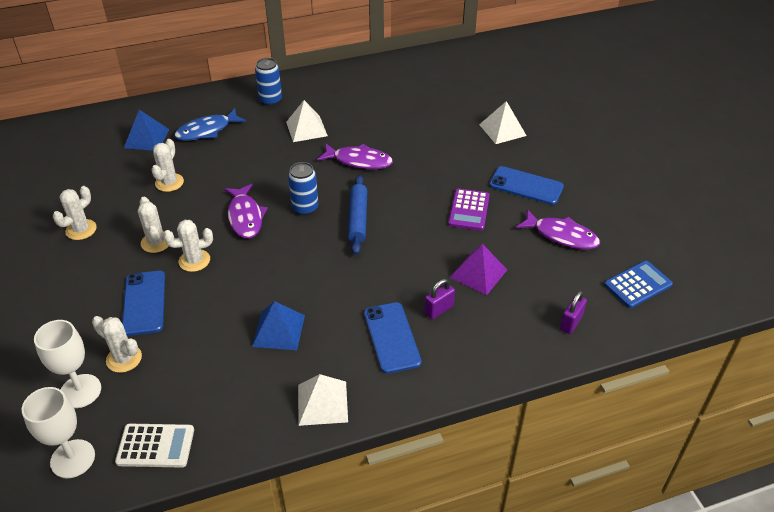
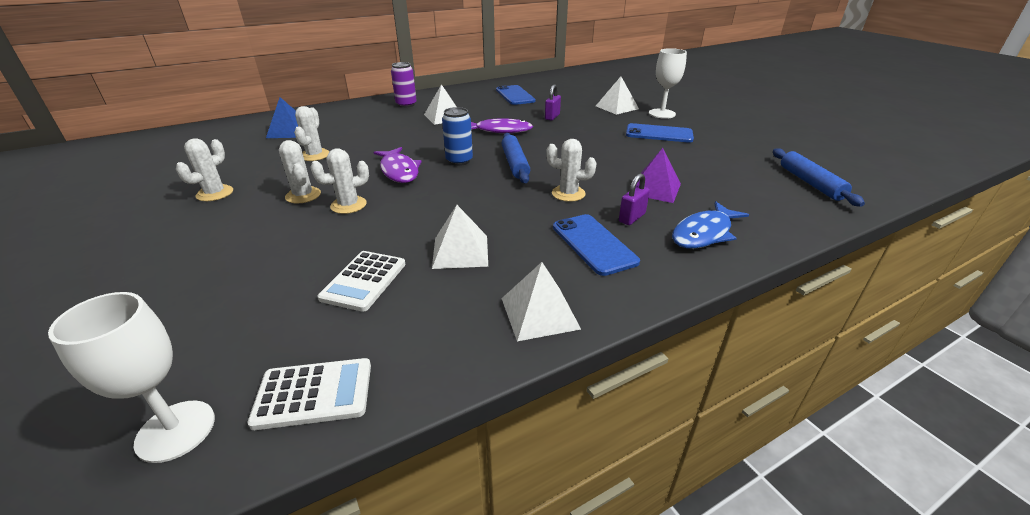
camera: 10 degrees left, 10 degrees down
white goblet [34,320,101,408] -> white goblet moved to [649,48,687,119]
white cactus [92,316,142,373] -> white cactus moved to [546,139,597,202]
blue phone [122,271,165,336] -> blue phone moved to [496,85,536,105]
blue fish [174,108,246,141] -> blue fish moved to [672,201,749,249]
blue pyramid [252,301,305,350] -> white pyramid [432,205,488,269]
blue can [255,58,282,106] -> purple can [391,62,417,108]
purple calculator [448,189,490,230] -> none
purple fish [516,209,600,249] -> none
purple padlock [560,291,587,334] -> purple padlock moved to [545,84,561,121]
blue calculator [604,261,673,308] -> blue rolling pin [773,148,865,207]
none -> white calculator [317,251,406,312]

